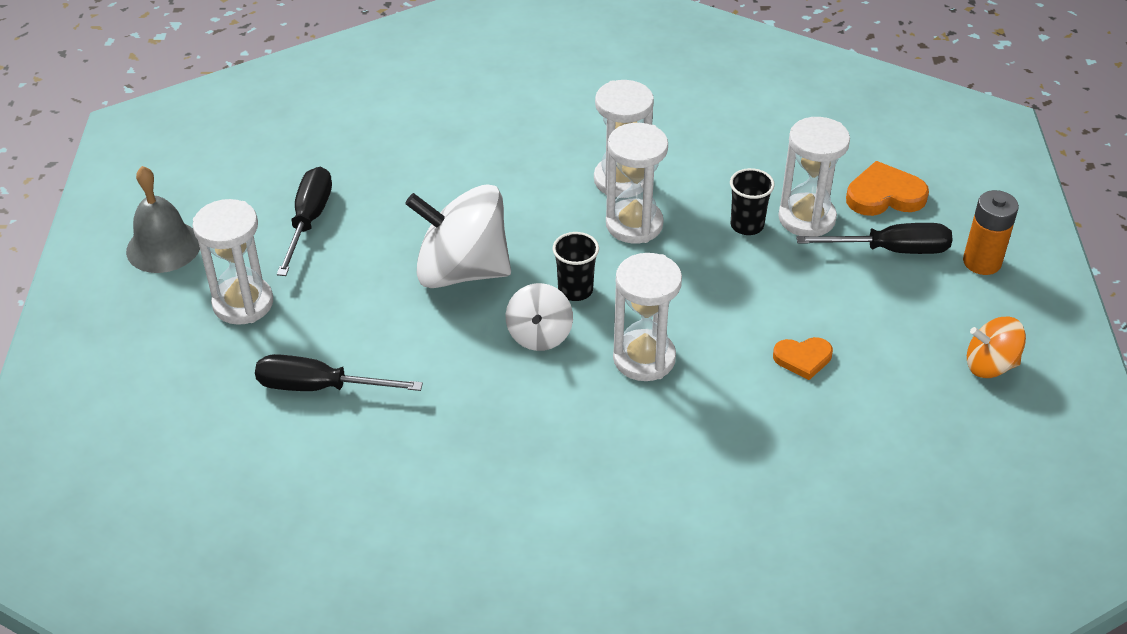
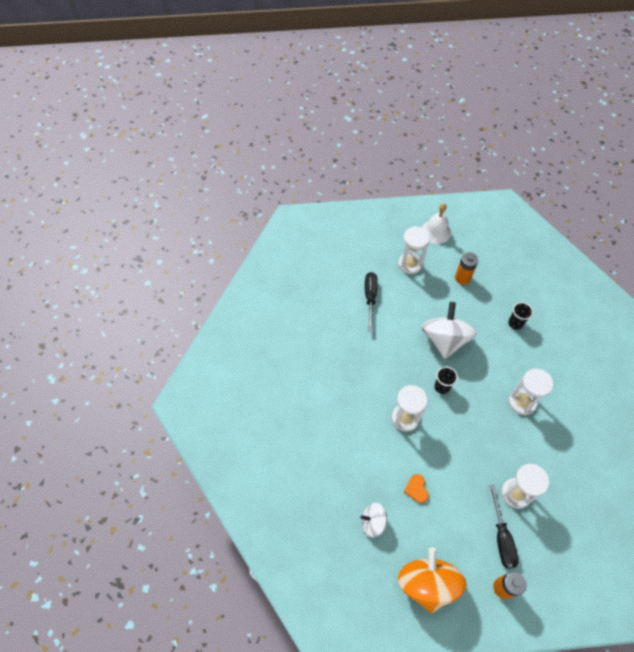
camera: 85 degrees right, 15 degrees up
grey bell [126,166,200,273] -> white bell [422,203,451,244]
black screwdriver [277,167,332,276] -> orange battery [455,252,478,285]
white spinning top [506,283,573,351] -> white spinning top moved to [360,503,387,537]
white hourglass [606,123,668,244] -> none
black cup [730,168,775,235] -> black cup moved to [508,302,533,330]
orange heart [846,161,929,216] -> none
orange spinning top [967,317,1026,378] -> orange spinning top [398,547,467,613], size x1.88

